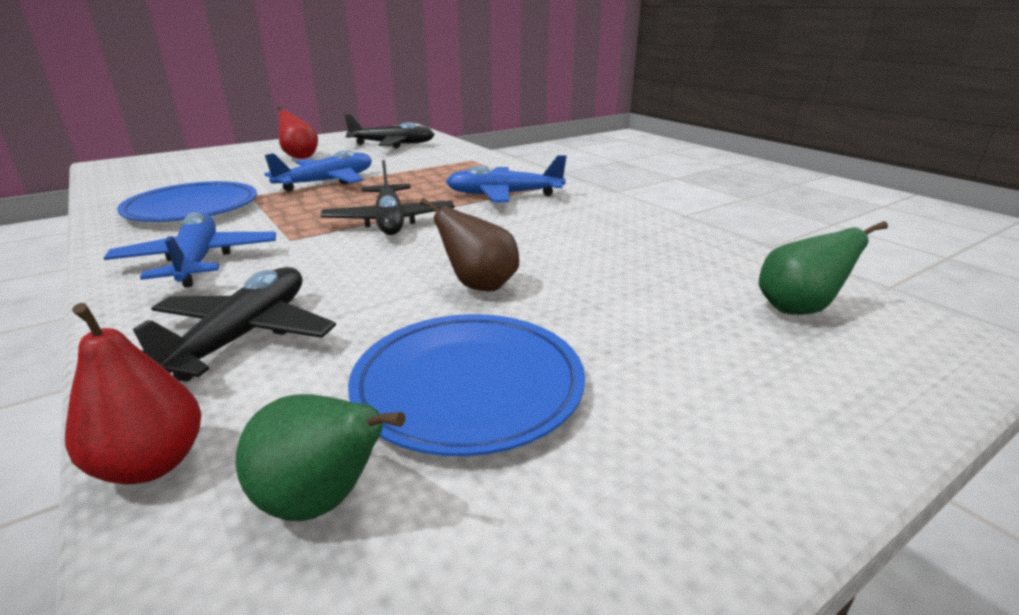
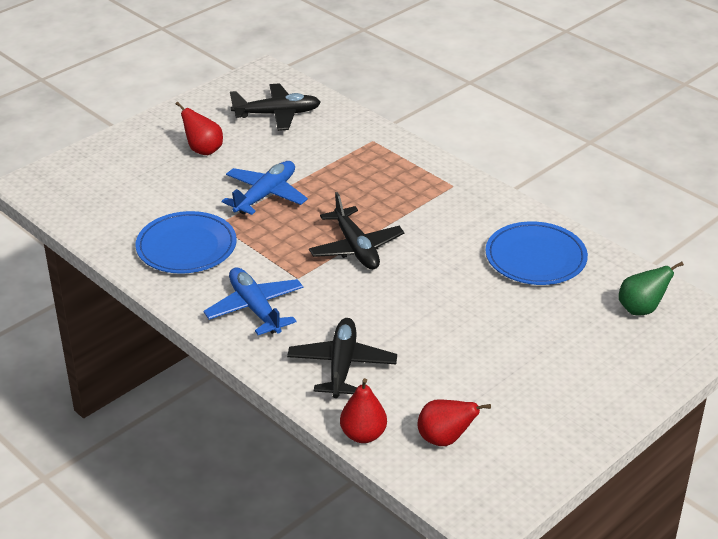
camera: 10 degrees left, 10 degrees up
green pear [236,394,405,521] -> red pear [417,399,491,446]
blue plate [348,314,585,456] -> blue plate moved to [485,221,588,285]
brown pear [420,198,519,291] -> none
blue plane [446,155,567,202] -> none

